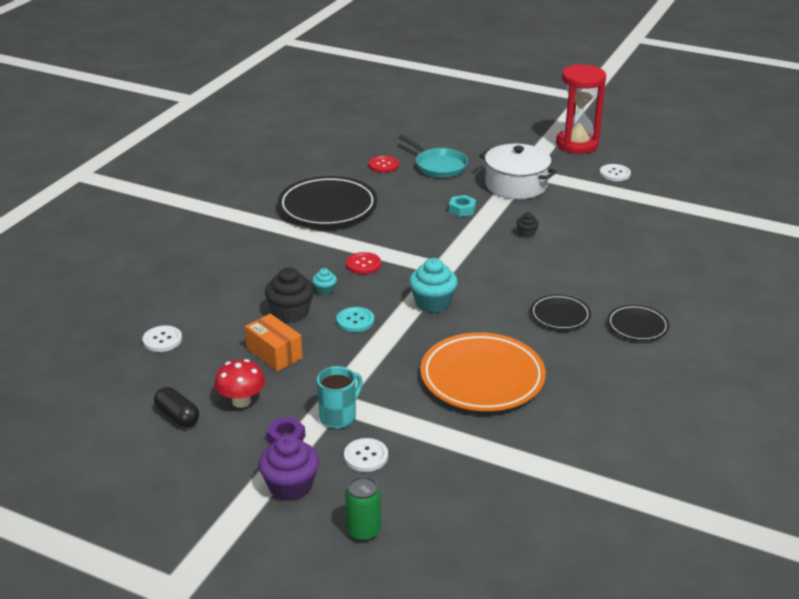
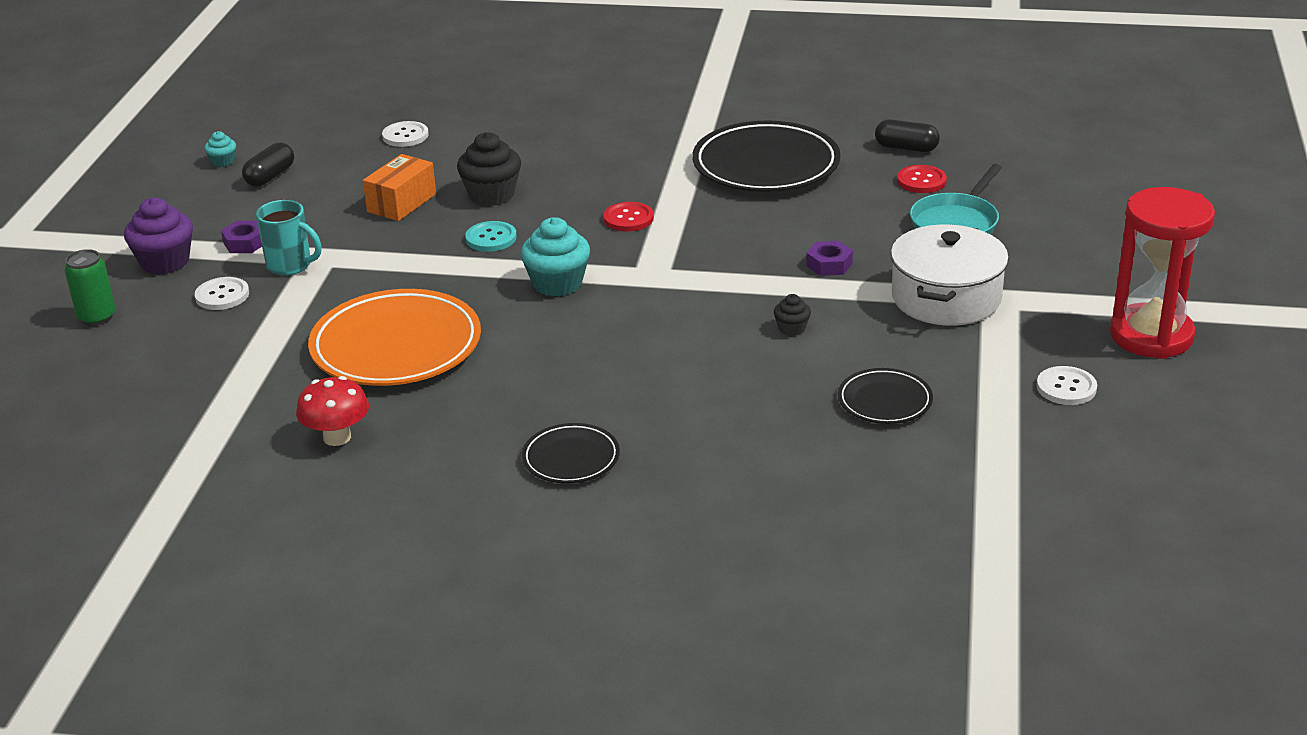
camera: 75 degrees right, 0 degrees up
red mushroom [215,359,265,408] -> red mushroom moved to [296,376,369,446]
turquoise cupcake [312,268,337,296] -> turquoise cupcake moved to [204,131,236,167]
turquoise nut [449,195,476,217] -> purple nut [806,241,853,276]
black plate [530,295,591,330] -> black plate moved to [838,368,933,424]
none -> black capsule [875,119,940,152]

